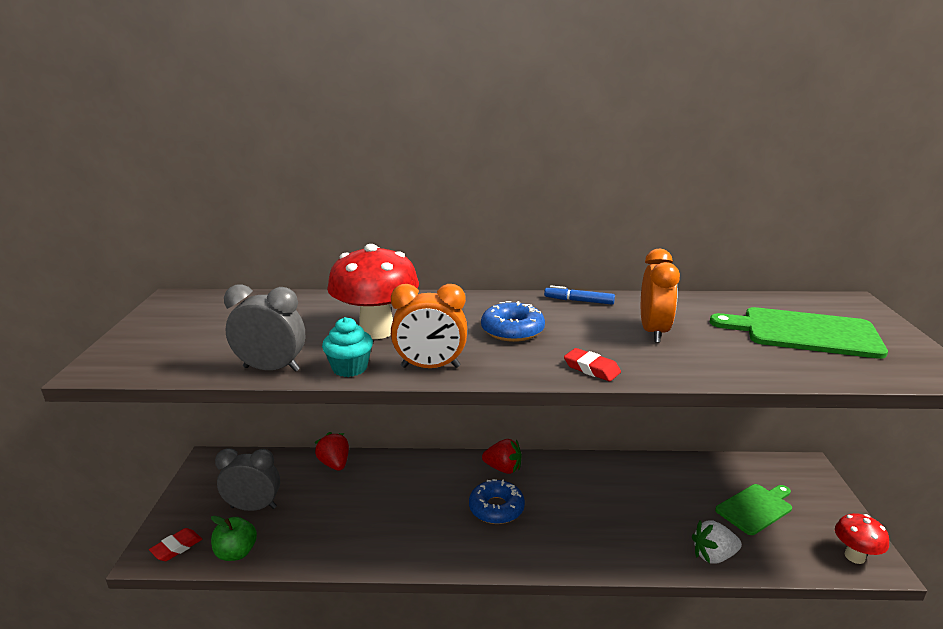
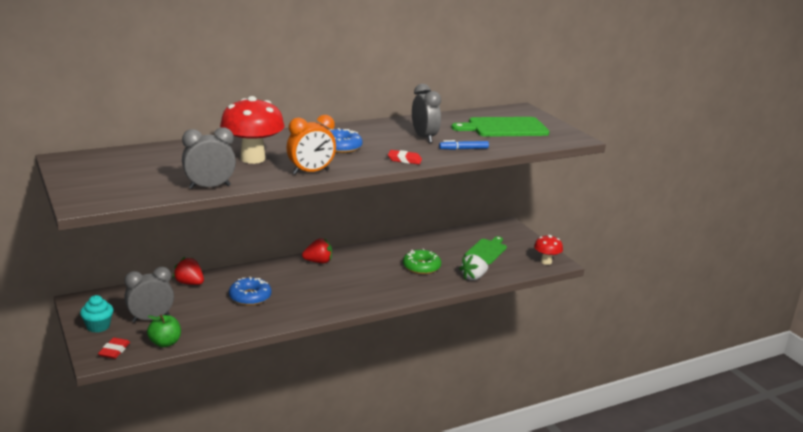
camera: 30 degrees left, 0 degrees up
turquoise cupcake [322,317,373,377] -> turquoise cupcake moved to [80,295,113,333]
blue donut [469,479,525,524] -> blue donut moved to [229,277,272,306]
blue marker [544,285,615,305] -> blue marker moved to [439,140,489,150]
orange clock [641,249,680,343] -> grey clock [412,84,441,143]
none -> green donut [403,249,441,274]

